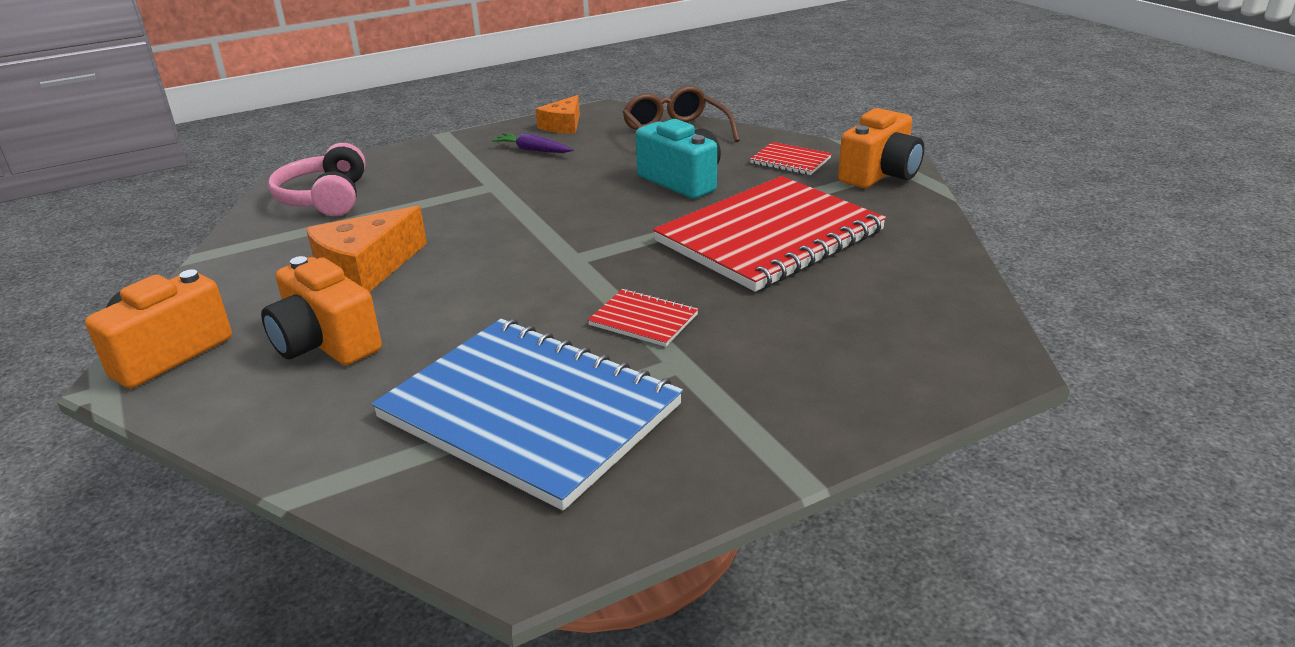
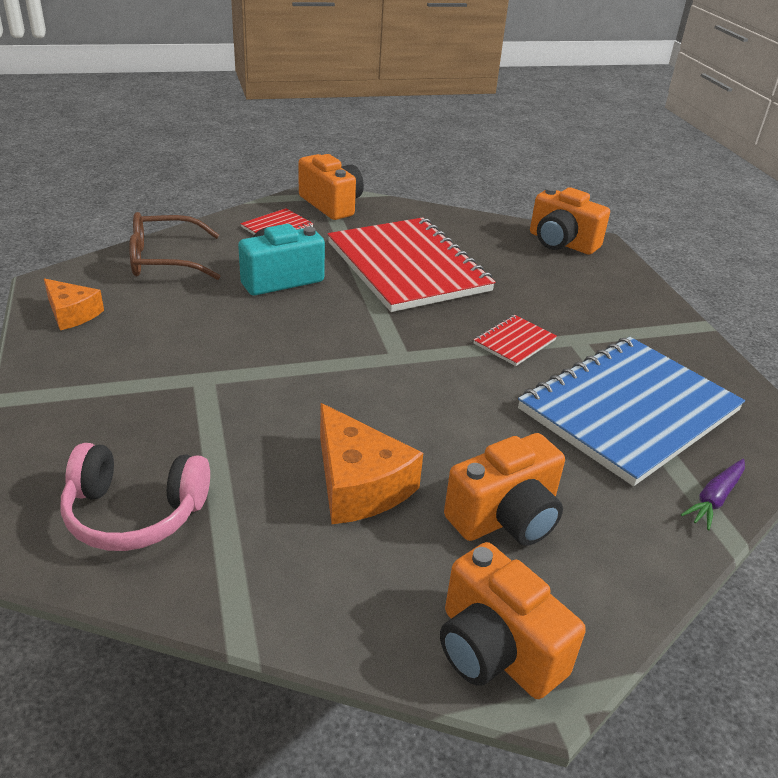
camera: 80 degrees left, 5 degrees up
purple carrot [492,133,574,153] -> purple carrot moved to [681,459,745,530]
none -> orange camera [530,187,610,255]

